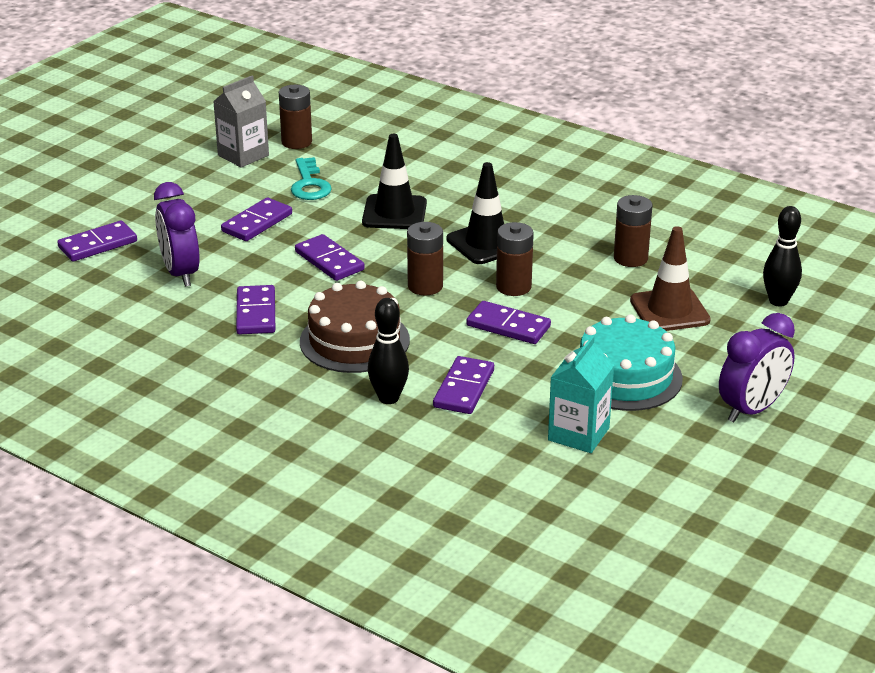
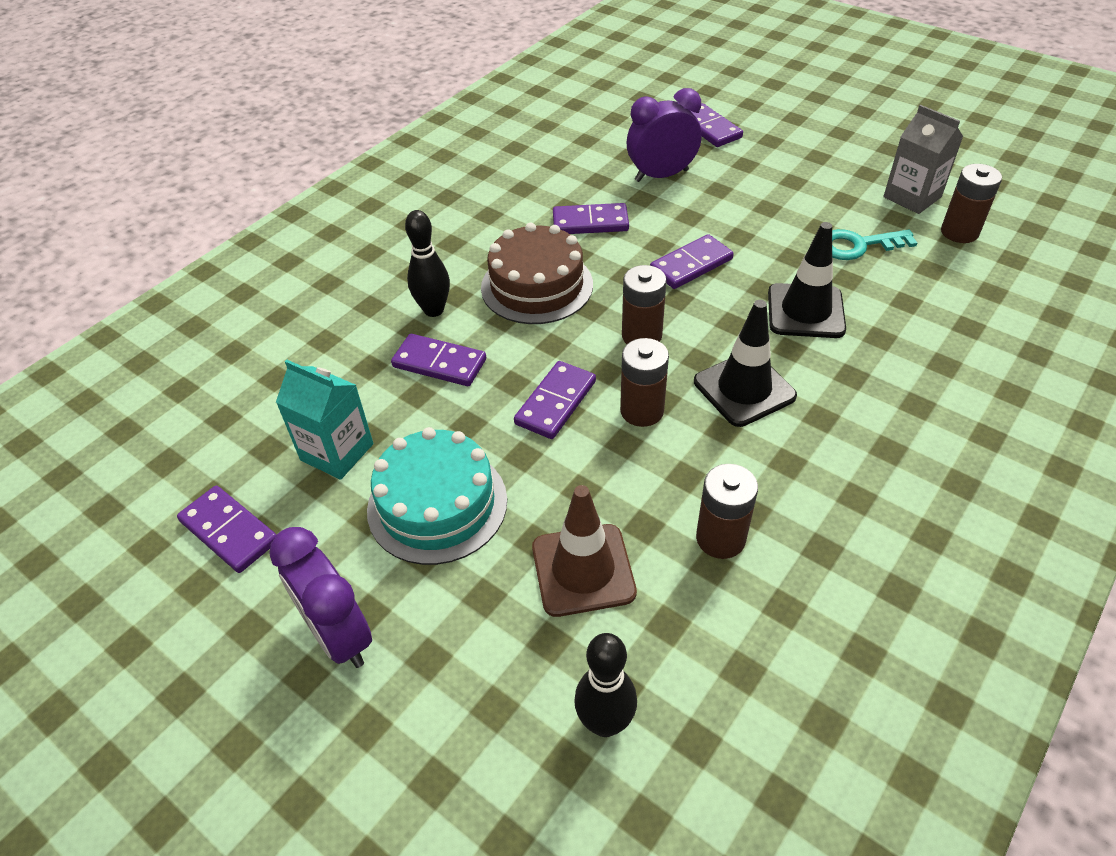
camera: 95 degrees right, 15 degrees up
purple domino [221,197,292,241] -> purple domino moved to [177,486,277,573]

